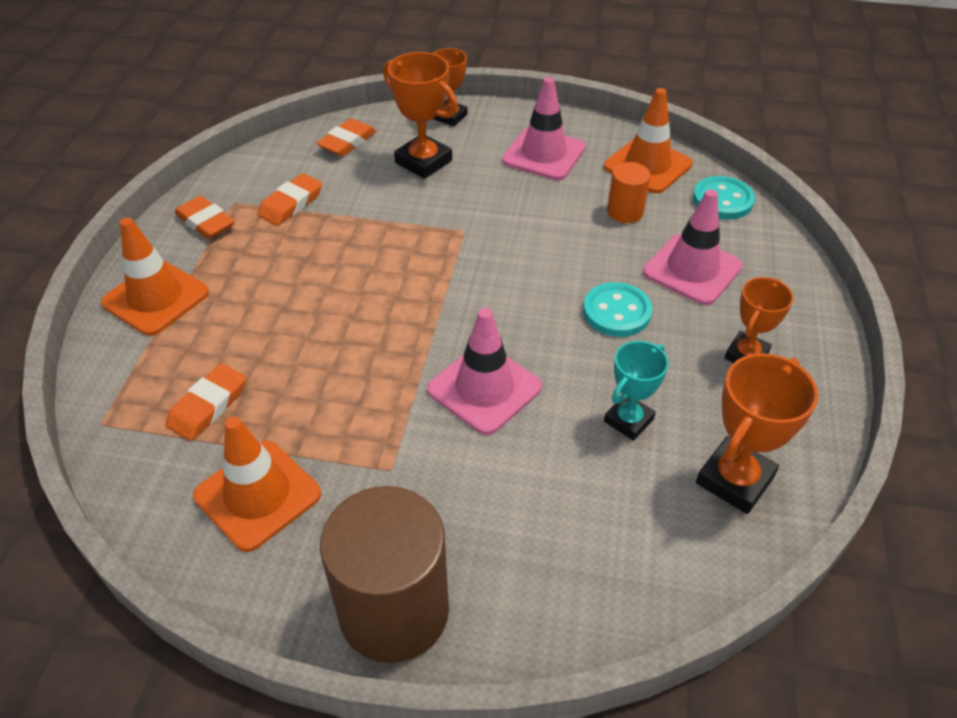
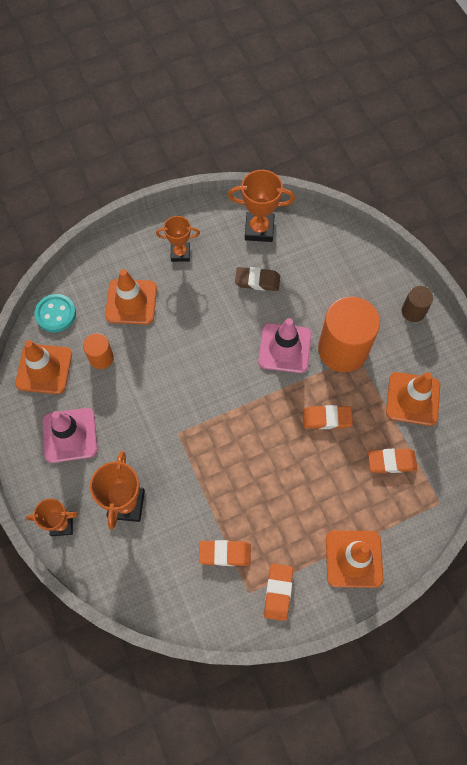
camera: 125 degrees left, 20 degrees up
orange eraser [316,118,376,157] -> orange eraser moved to [303,405,353,429]
brown cylinder [320,486,449,663] -> brown cylinder [402,286,433,322], size x0.49
turquoise button [583,282,652,337] -> none
turquoise trophy [604,341,669,441] -> brown eraser [235,267,280,291]
pink traffic cone [643,189,743,305] -> orange traffic cone [105,269,157,325]
none -> orange cylinder [318,297,380,372]

